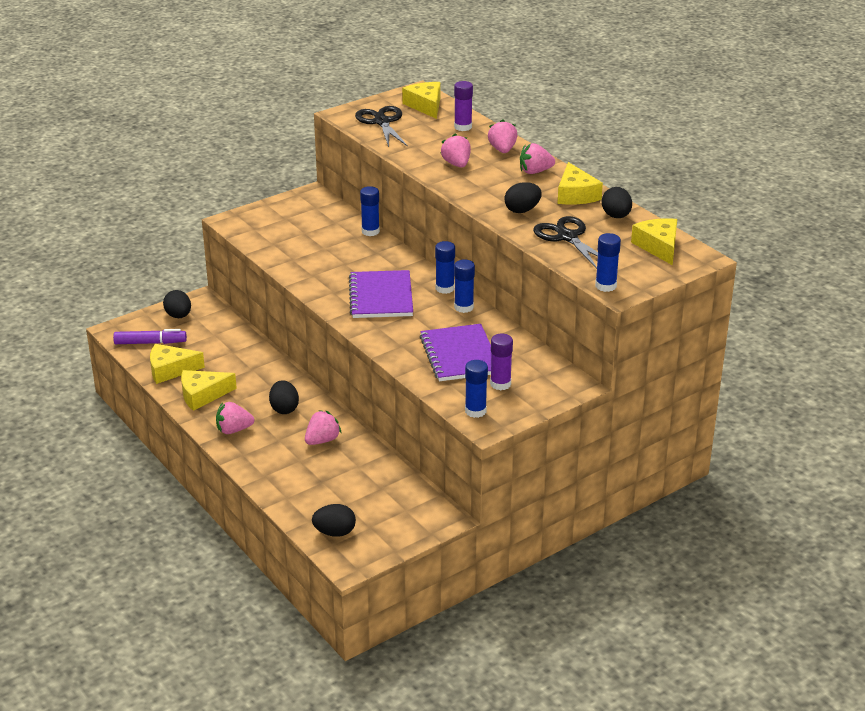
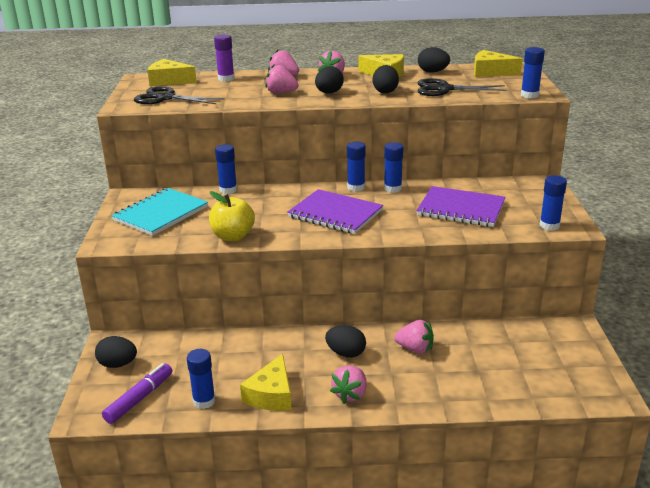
camera: 55 degrees left, 5 degrees down
yellow cheese [150,344,205,384] -> blue glue stick [187,349,216,409]
pink strawberry [305,410,341,445] -> pink strawberry turned 120 degrees clockwise [394,320,434,354]
black egg [312,504,356,537] -> black egg moved to [315,66,344,93]
purple glue stick [490,333,513,390] -> none
none -> turquoise notebook [111,188,208,236]
none -> yellow apple [209,191,255,241]

